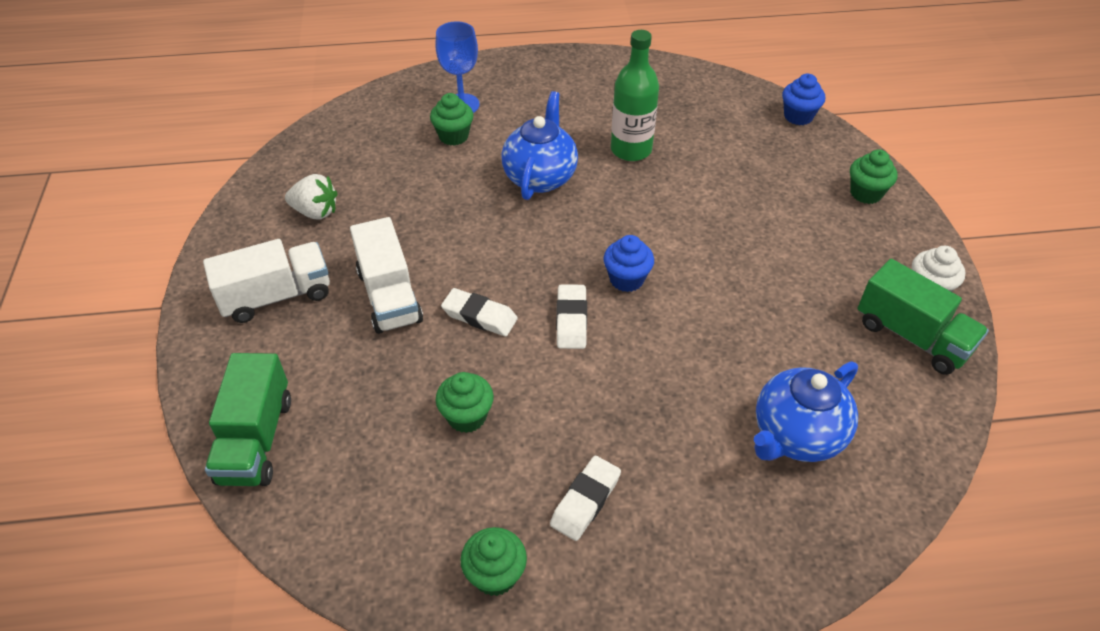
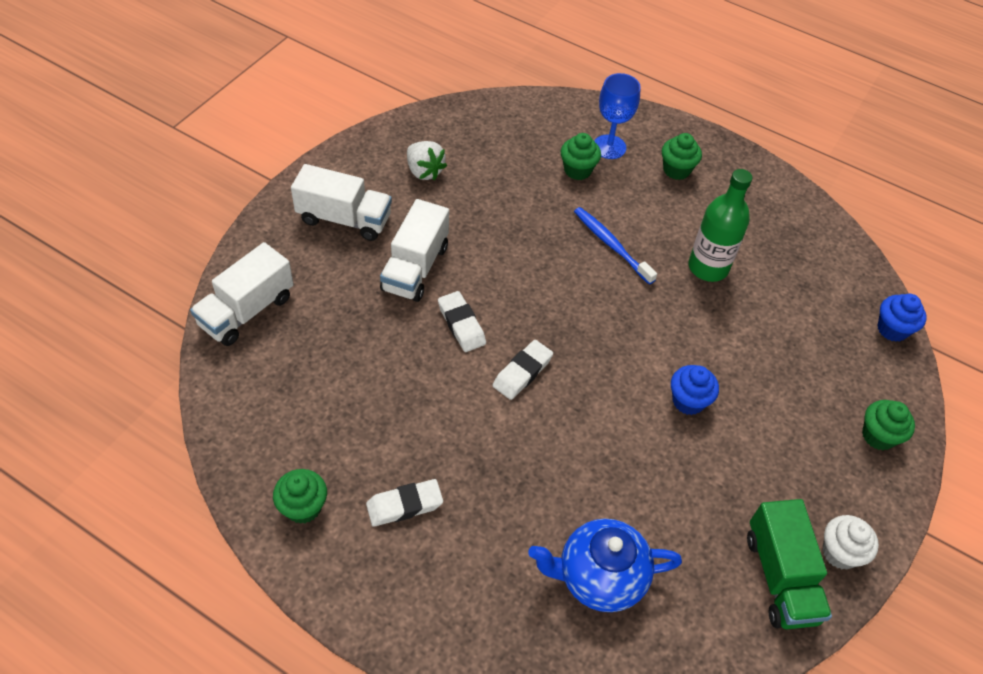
camera: 35 degrees right, 5 degrees up
green truck [205,353,291,486] -> white truck [190,242,294,346]
green cupcake [436,372,494,433] -> green cupcake moved to [662,133,702,180]
blue teapot [501,91,578,200] -> blue toothbrush [574,207,657,284]
blue cupcake [603,235,654,292] -> blue cupcake moved to [671,365,719,415]

